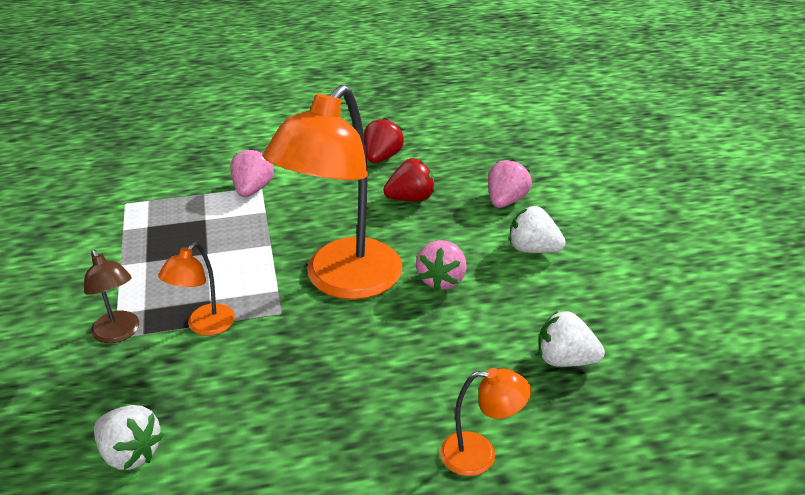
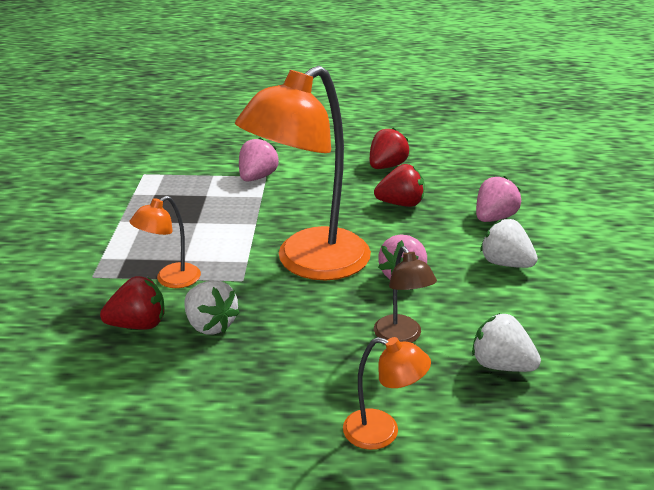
camera: 15 degrees right, 5 degrees down
brown lamp [84,250,139,343] -> brown lamp moved to [374,246,437,343]
white strawberry [94,405,163,470] -> white strawberry moved to [184,280,240,335]
none -> red strawberry [100,276,164,330]

